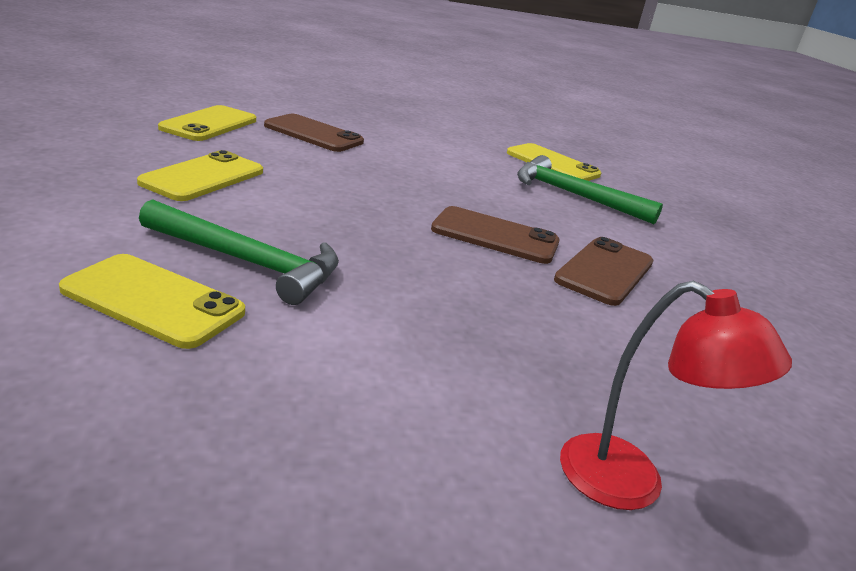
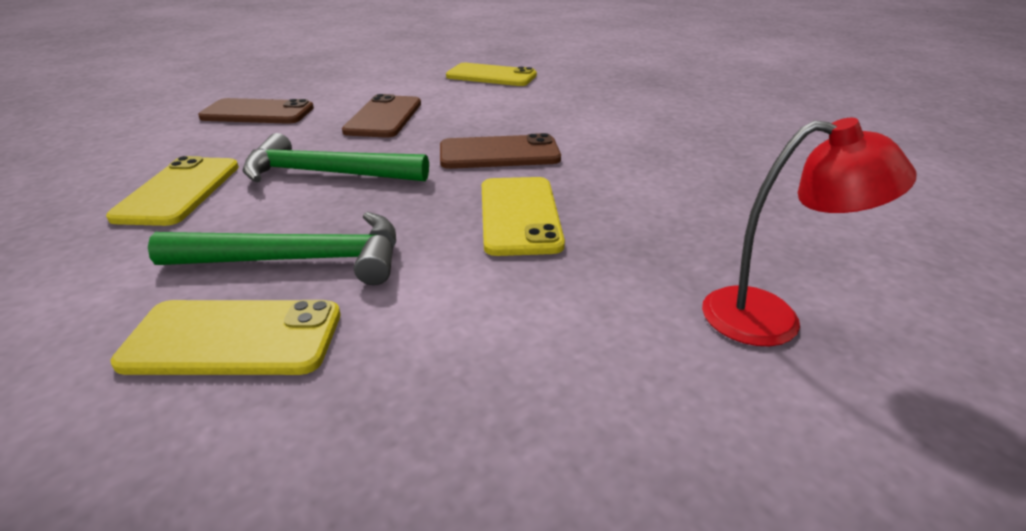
camera: 20 degrees left, 5 degrees up
yellow phone [158,105,256,141] -> yellow phone moved to [482,177,565,256]
green hammer [517,155,663,224] -> green hammer moved to [242,133,429,182]
brown phone [554,237,653,306] -> brown phone moved to [342,94,421,138]

